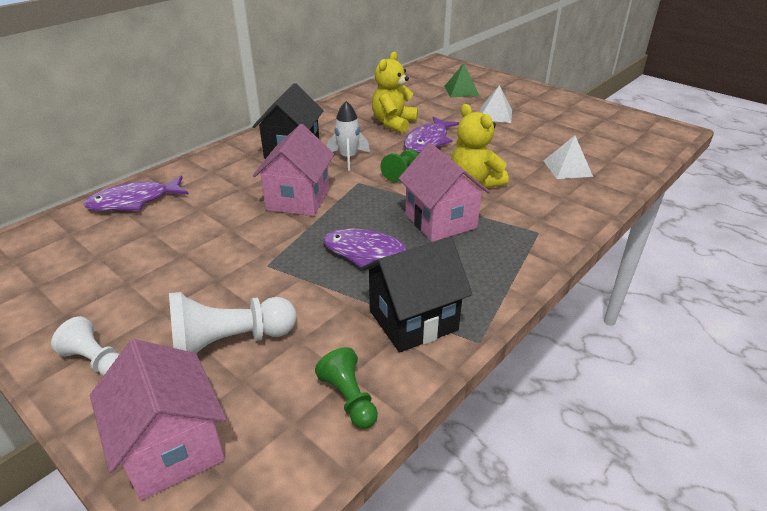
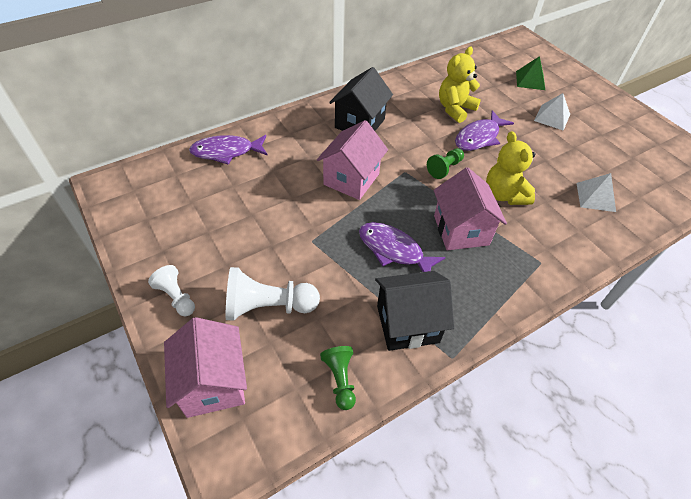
camera: 15 degrees right, 15 degrees up
white rocket [327,101,370,171] -> none

